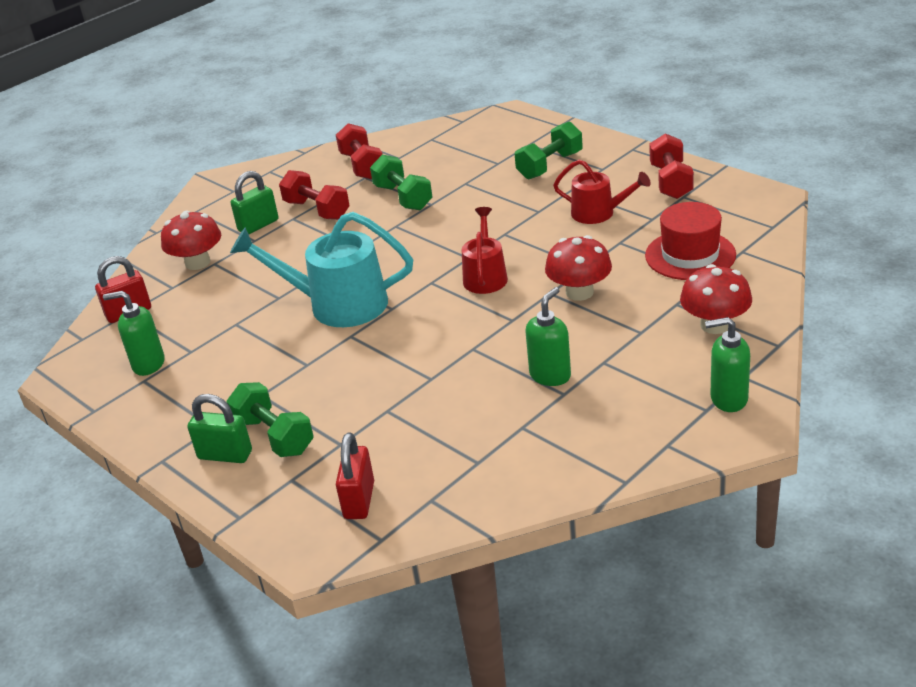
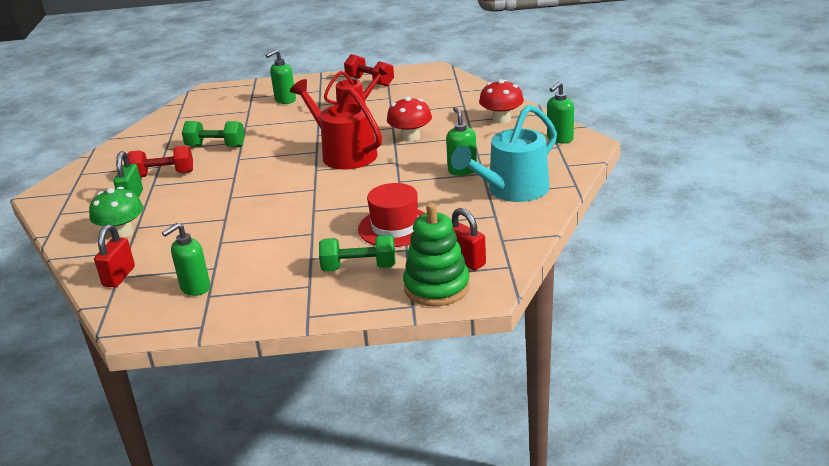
camera: 50 degrees left, 5 degrees down
red mushroom [161,211,221,270] -> green mushroom [89,187,143,238]
green padlock [187,394,252,463] -> none
turquoise watering can [230,212,413,327] -> turquoise watering can moved to [451,104,557,202]
red dumbbell [336,123,383,180] -> none
red watering can [462,207,508,294] -> red watering can [290,79,382,170], size x1.68
green dumbbell [515,121,583,180] -> green soap dispenser [266,49,296,104]
red hat [645,202,736,280] -> red hat moved to [358,183,425,247]
none -> green stacking toy [403,203,470,306]

